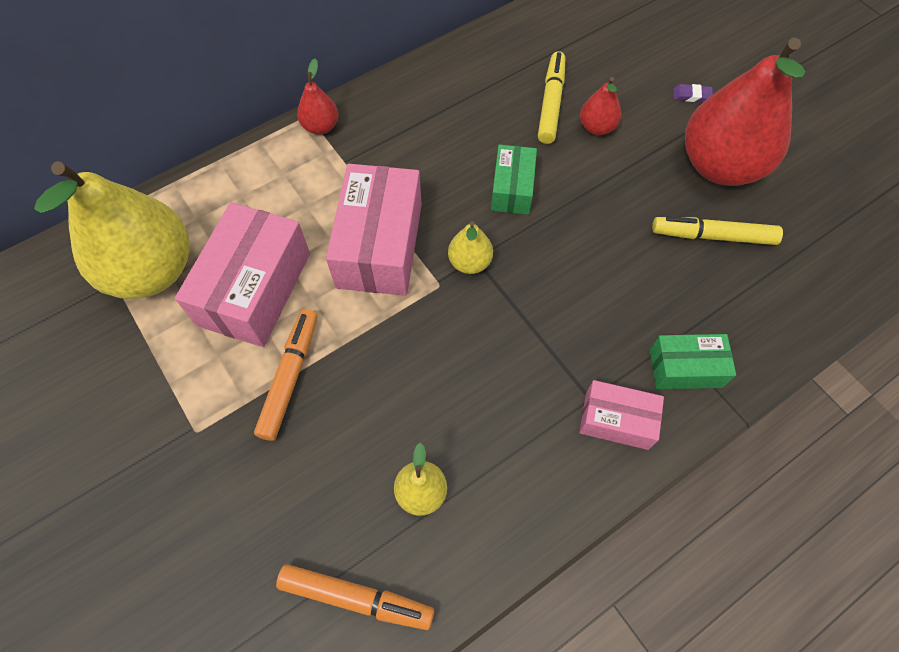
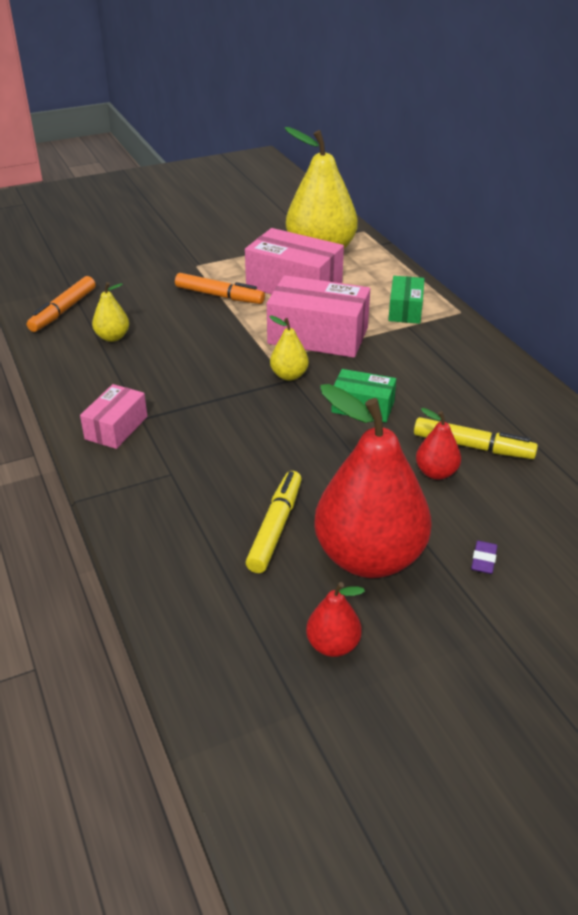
camera: 100 degrees right, 25 degrees down
red pear [297,59,338,135] -> red pear moved to [306,582,365,657]
green box [650,334,736,389] -> green box moved to [388,276,424,324]

